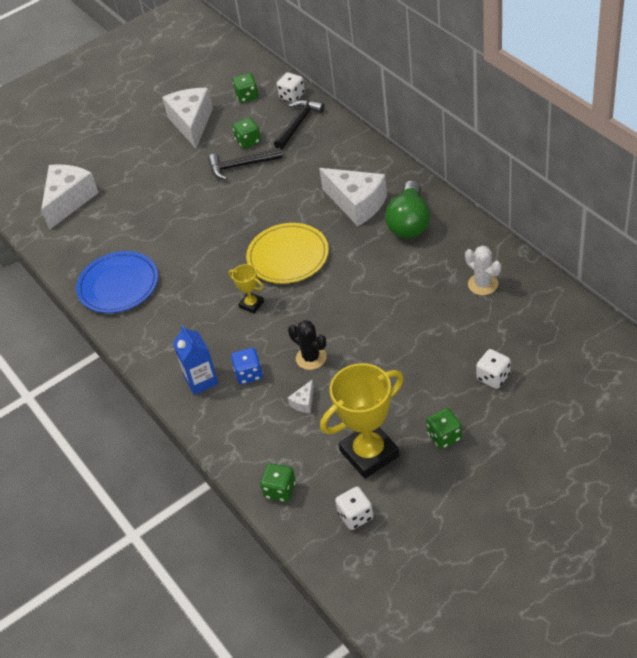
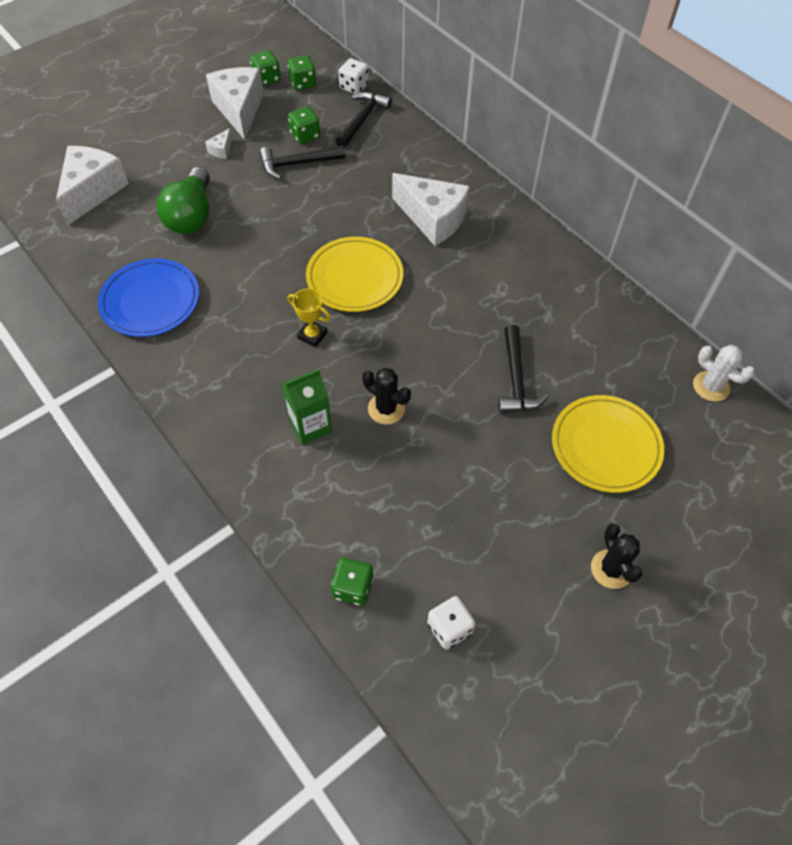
camera: 10 degrees left, 10 degrees up
blue carton [173,325,218,395] -> none
blue dice [231,348,263,384] -> green carton [282,369,332,445]
white cheese [288,380,314,413] -> white cheese moved to [205,128,232,159]
yellow trophy [320,363,404,479] -> none
green light bulb [385,180,430,239] -> green light bulb moved to [157,167,210,234]
green dice [426,408,462,449] -> green dice moved to [250,50,281,86]
white cactus [465,246,501,295] -> white cactus moved to [693,345,754,402]
white dice [476,349,511,389] -> yellow plate [552,395,664,493]
none -> black hammer [498,325,549,413]
none -> black cactus [591,523,642,589]

